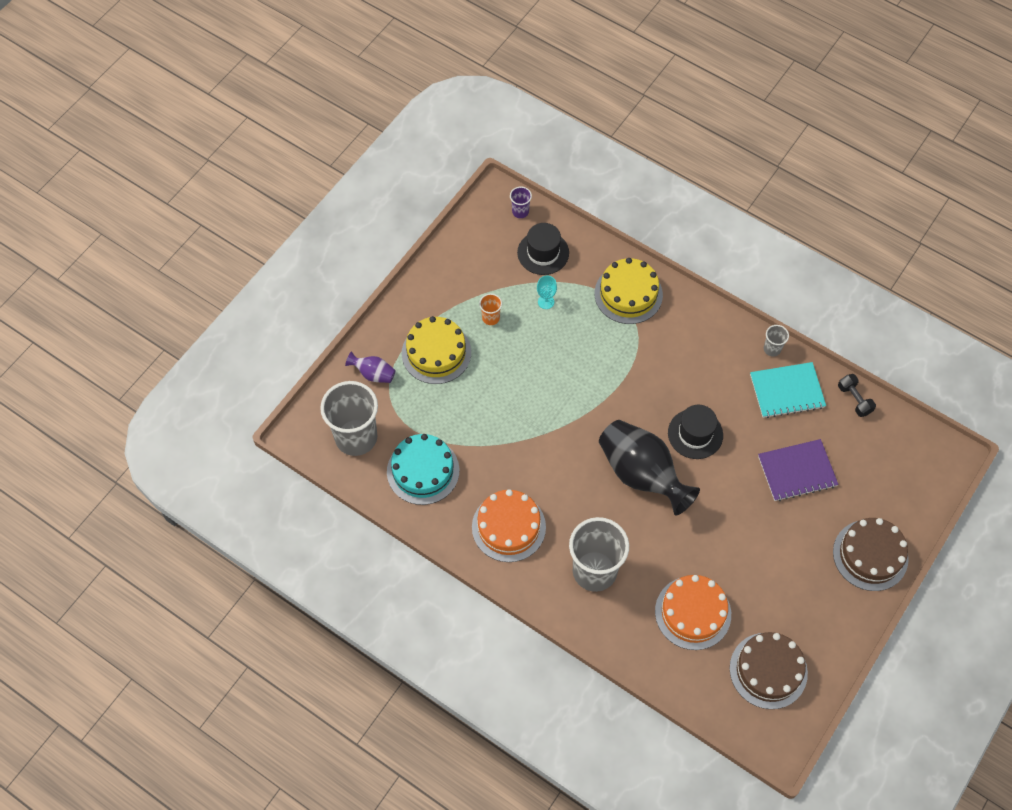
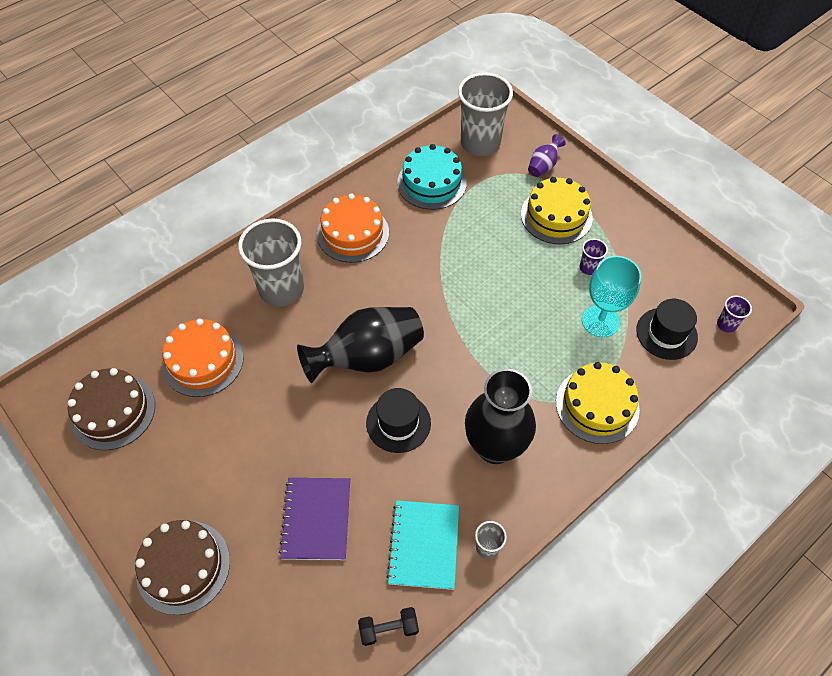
camera: 105 degrees right, 5 degrees down
orange cup [479,293,502,325] -> purple cup [580,239,608,275]
turquoise goblet [537,275,557,309] -> turquoise goblet [582,256,641,338], size x1.99
none -> black vase [465,369,536,464]

